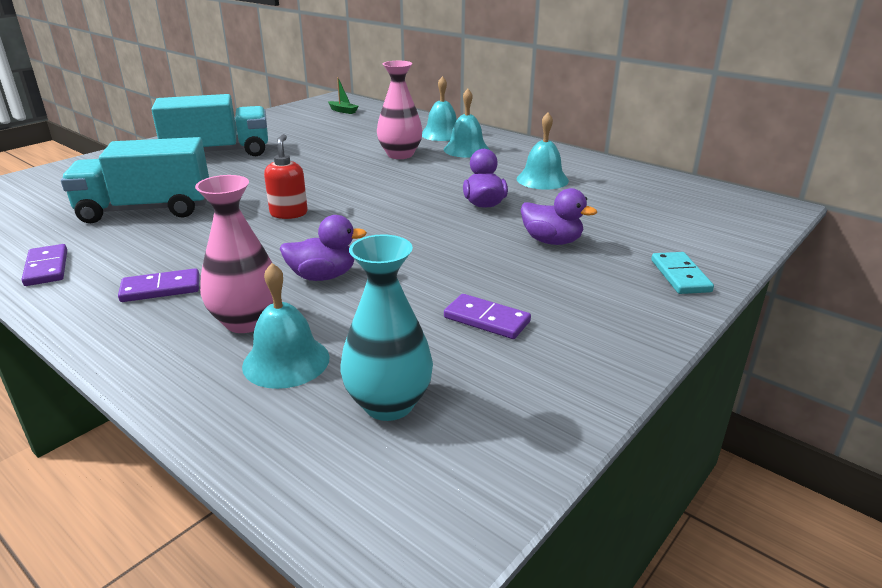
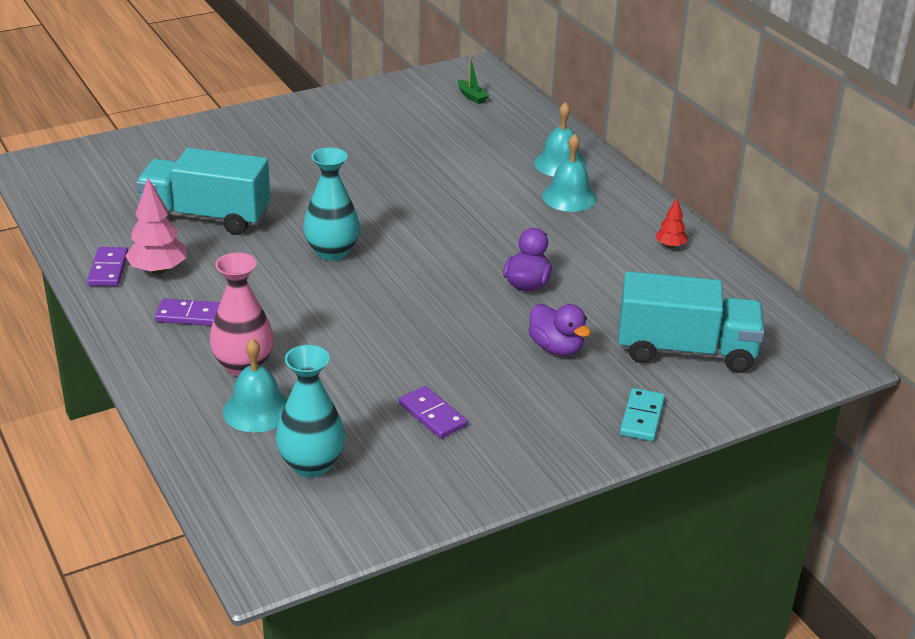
camera: 20 degrees right, 5 degrees up
turquoise truck [151,94,268,156] -> turquoise truck moved to [618,271,765,373]
red soap dispenser [264,134,308,219] -> turquoise vase [303,147,360,261]
purple duck [280,215,367,281] -> none
pink vase [377,61,423,159] -> none
turquoise bell [517,113,569,190] -> none
none -> pink tree [125,178,186,275]
none -> red tree [655,198,687,248]

